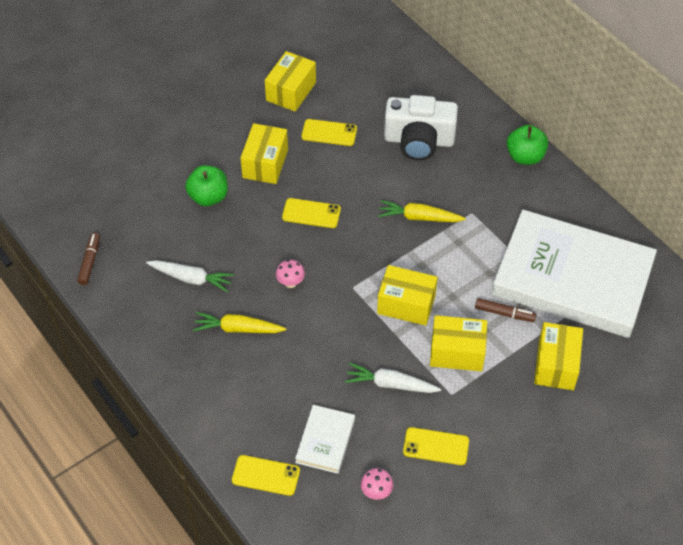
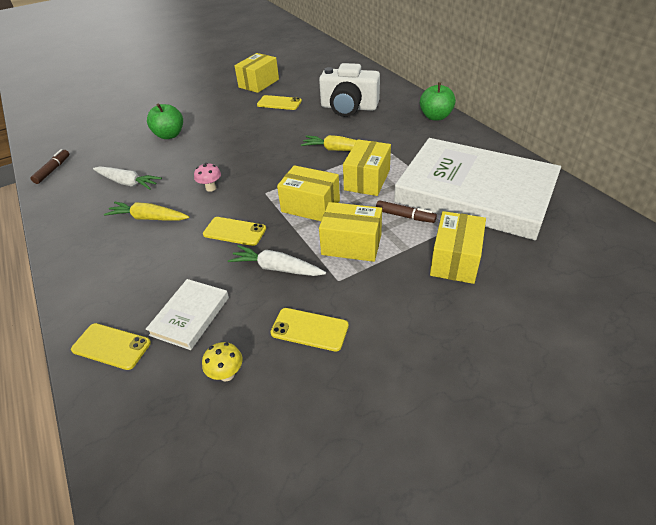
camera: 10 degrees right, 10 degrees down
yellow box [241,123,288,184] -> yellow box moved to [343,139,391,196]
yellow phone [282,198,341,228] -> yellow phone moved to [203,217,266,246]
pink mushroom [361,468,393,500] -> yellow mushroom [202,342,243,381]

